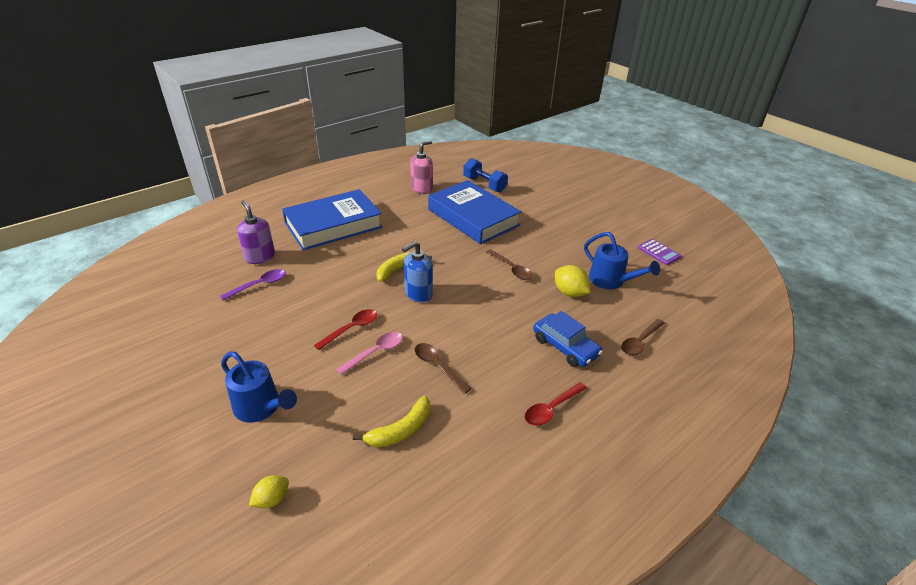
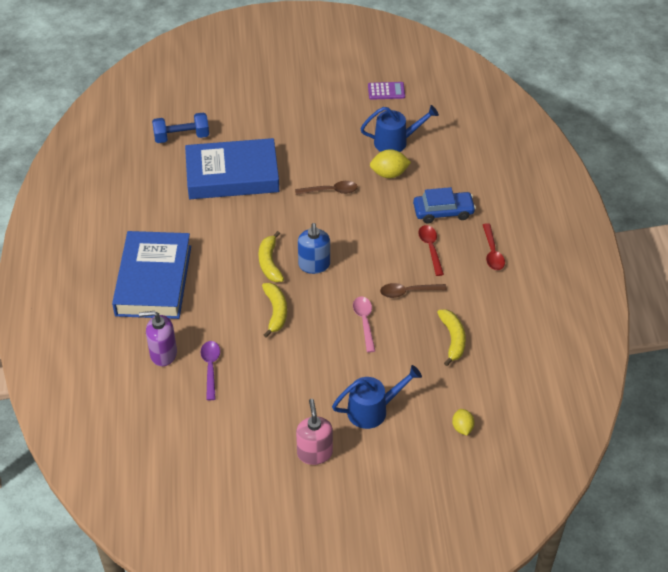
camera: 55 degrees left, 10 degrees up
red spoon [314,309,377,350] -> red spoon moved to [418,225,444,276]
pink soap dispenser [410,140,433,194] -> pink soap dispenser moved to [296,399,333,465]
brown spoon [621,319,665,356] -> none
none -> yellow banana [262,283,287,338]

